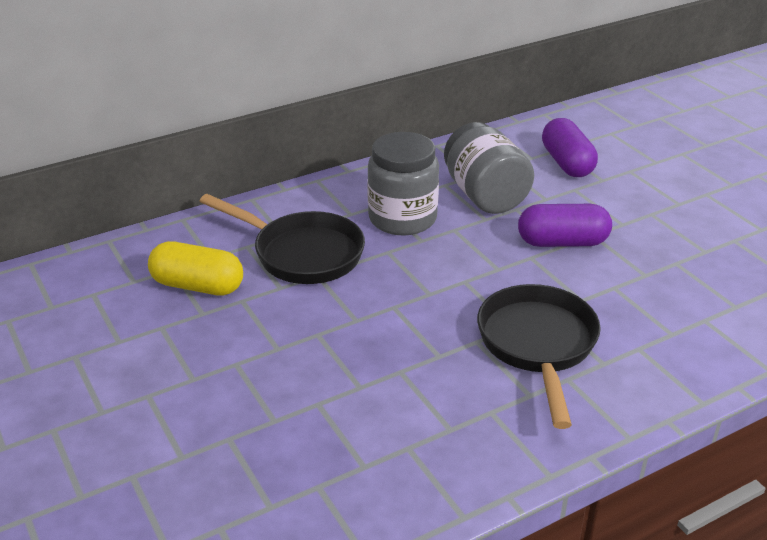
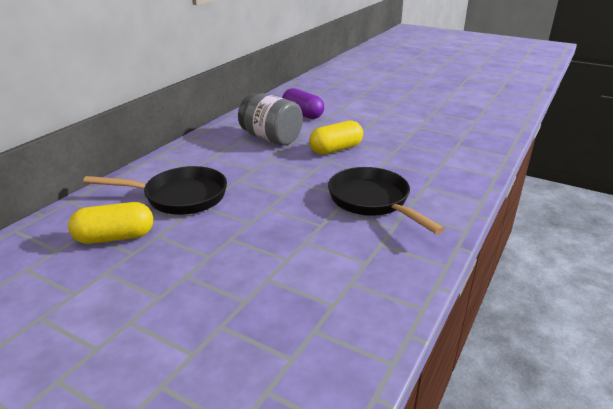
camera: 30 degrees left, 5 degrees down
grey jar [367,132,439,235] -> none
purple capsule [518,204,612,247] -> yellow capsule [309,120,363,155]

